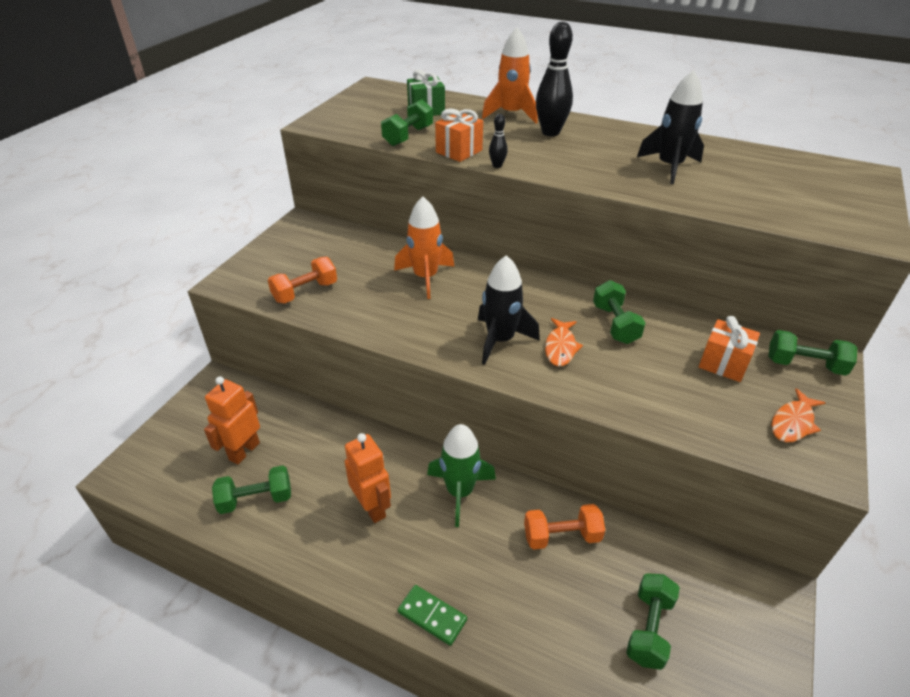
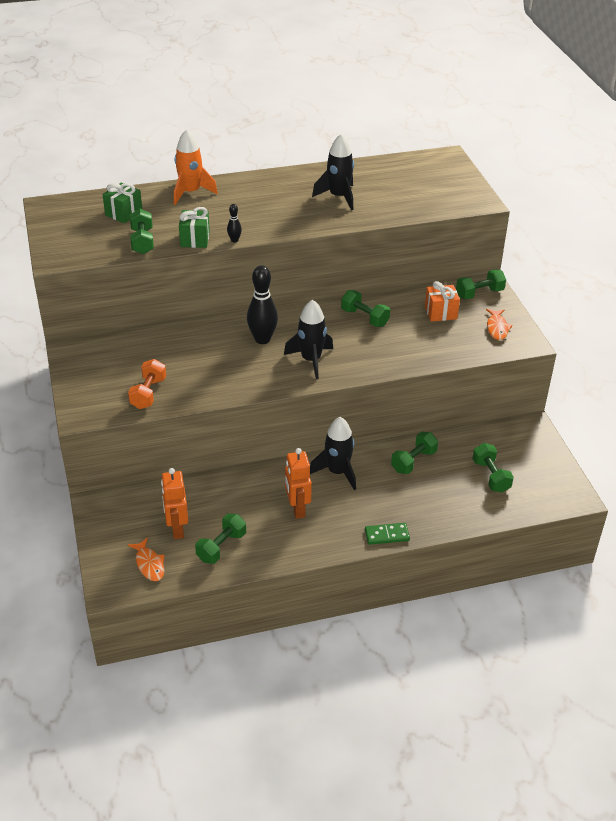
camera: 40 degrees left, 0 degrees up
orange robot [345,433,391,523] -> orange robot turned 120 degrees counterclockwise [285,448,312,519]
orange rocket [394,197,454,299] -> none
green rocket [427,424,496,527] -> black rocket [310,417,356,490]
orange gift [435,109,483,162] -> green gift [179,207,210,248]
orange dumbbell [524,504,605,550] -> green dumbbell [391,432,438,474]
black bowling pin [536,22,573,136] -> black bowling pin moved to [247,265,278,344]
orange fish [545,318,583,366] -> orange fish moved to [128,537,165,581]

